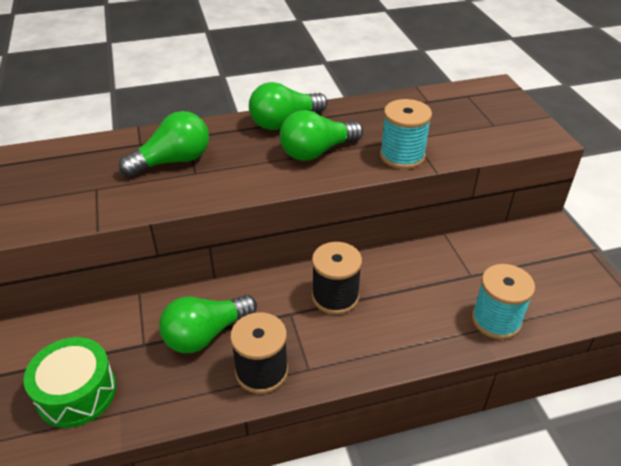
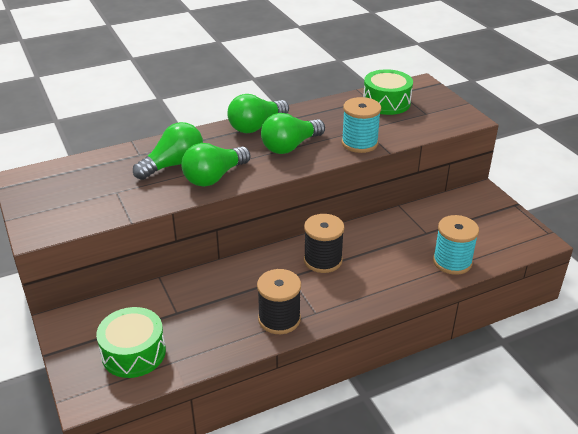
camera: 10 degrees left, 5 degrees down
green light bulb [159,295,257,353] -> green light bulb moved to [181,143,250,187]
none -> green drum [363,69,413,115]

